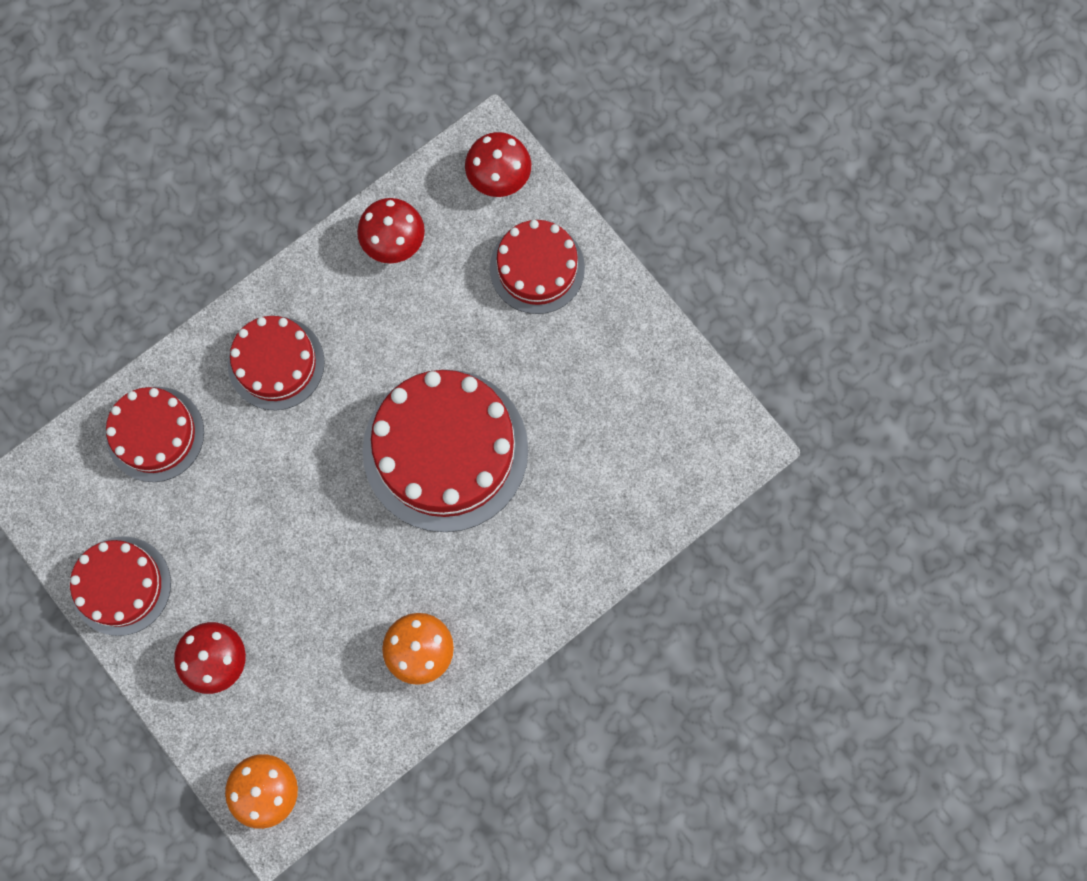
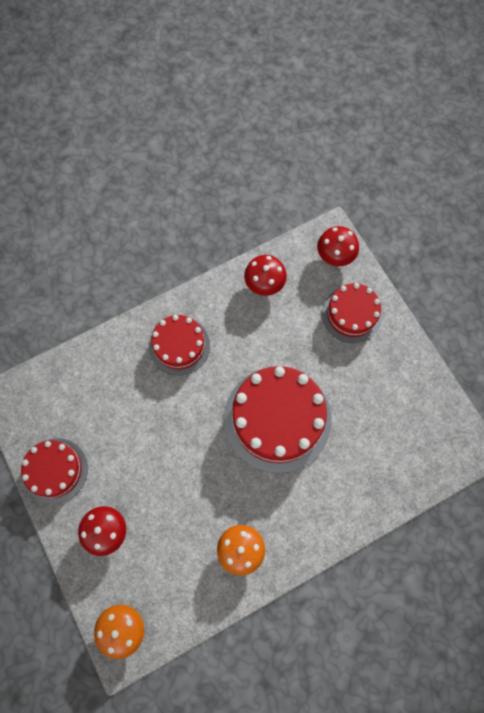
camera: 10 degrees right, 5 degrees down
red cake [106,387,204,482] -> none

